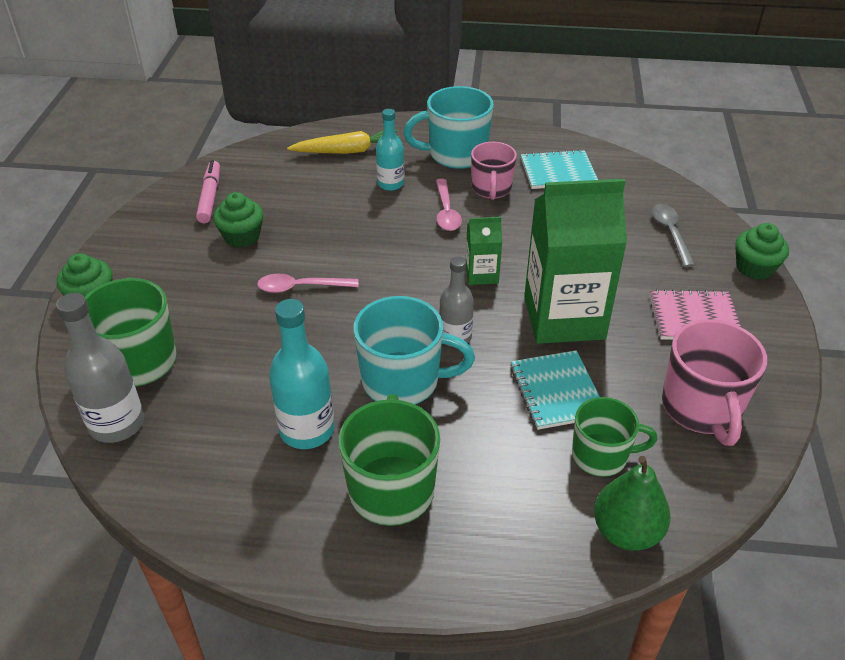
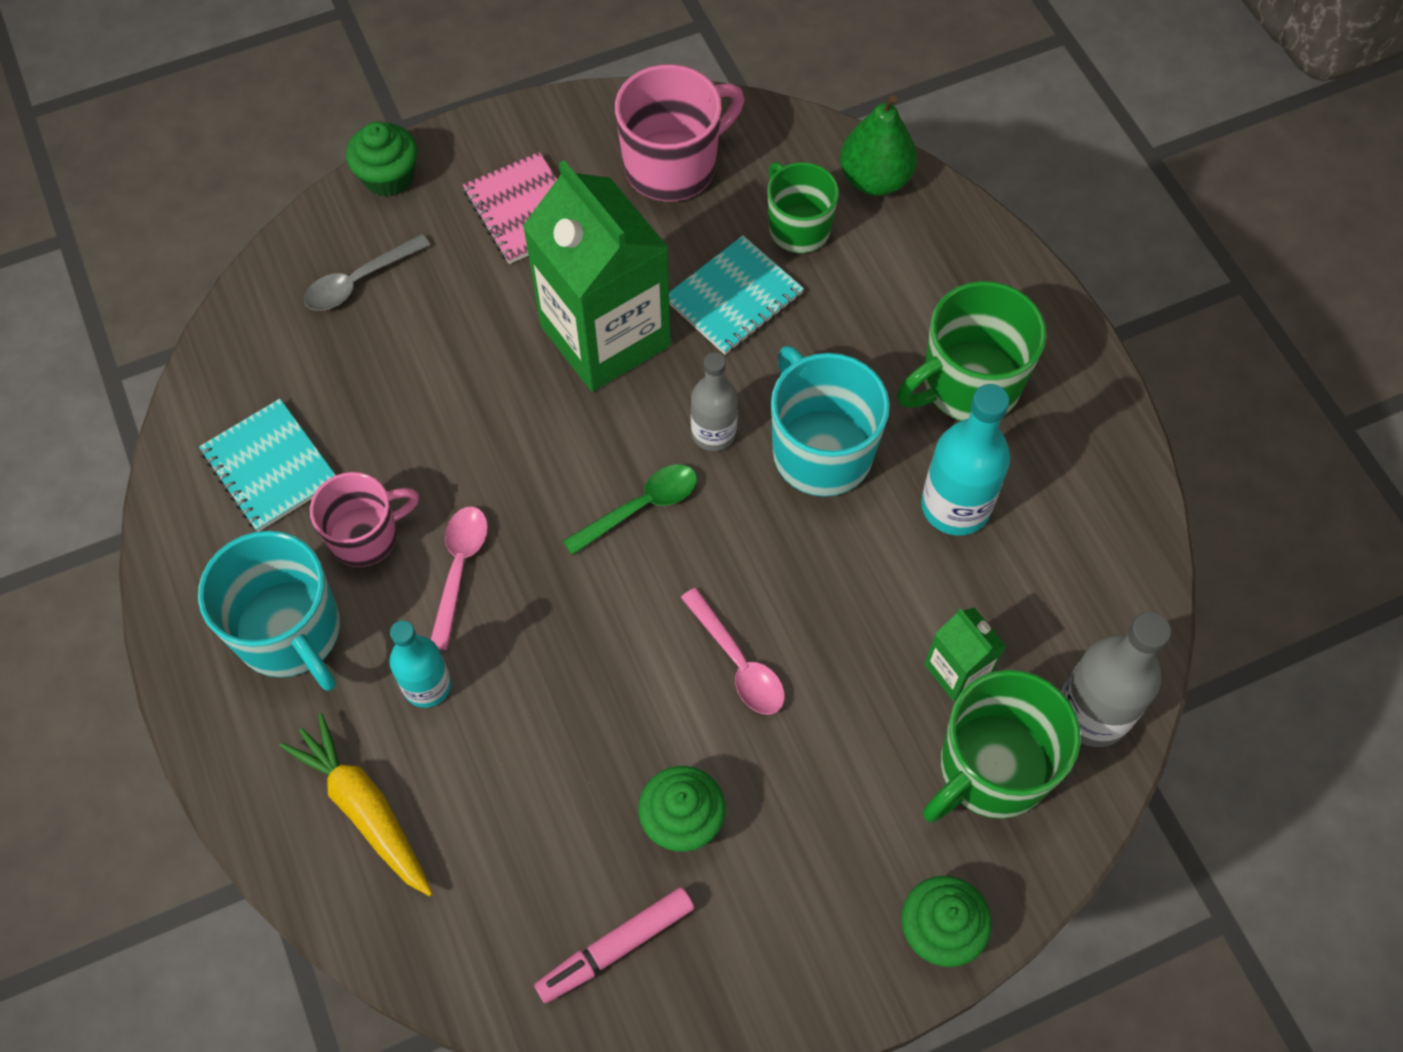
camera: 120 degrees left, 20 degrees up
pink spoon [436,179,462,231] -> pink spoon turned 45 degrees counterclockwise [431,507,488,650]
green carton [466,217,502,285] -> green carton moved to [924,607,1006,701]
none -> green spoon [563,464,697,555]

